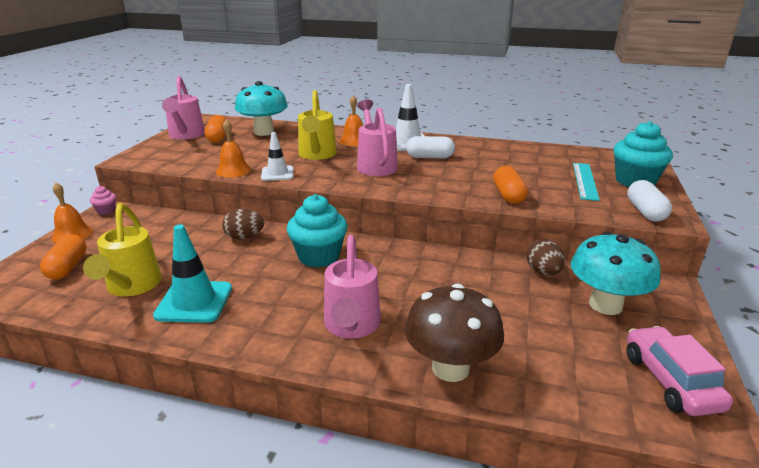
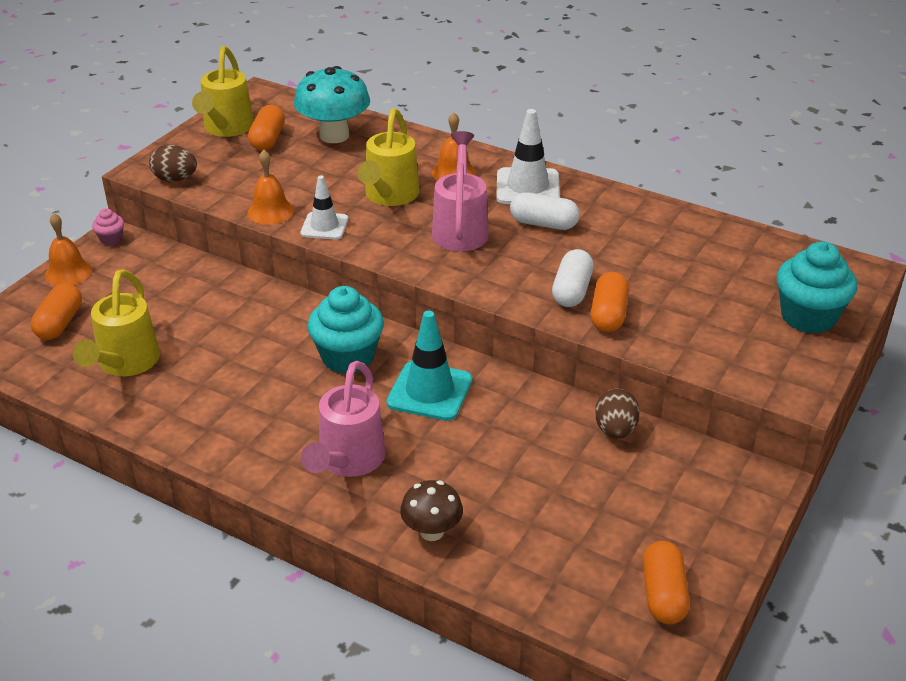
camera: 15 degrees right, 10 degrees up
turquoise traffic cone [153,224,232,323] -> turquoise traffic cone moved to [387,311,472,421]
pink watering can [162,76,205,139] -> yellow watering can [192,46,254,137]
brown egg [222,209,264,240] -> brown egg moved to [149,145,197,182]
brown mushroom [405,284,504,382] -> brown mushroom [400,480,463,541], size x0.59
turquoise mushroom [571,232,660,315] -> none
turquoise ruler [573,163,600,201] -> none
white capsule [627,180,672,222] -> white capsule moved to [552,249,594,307]
pink car [627,326,733,416] -> orange capsule [643,541,690,624]

